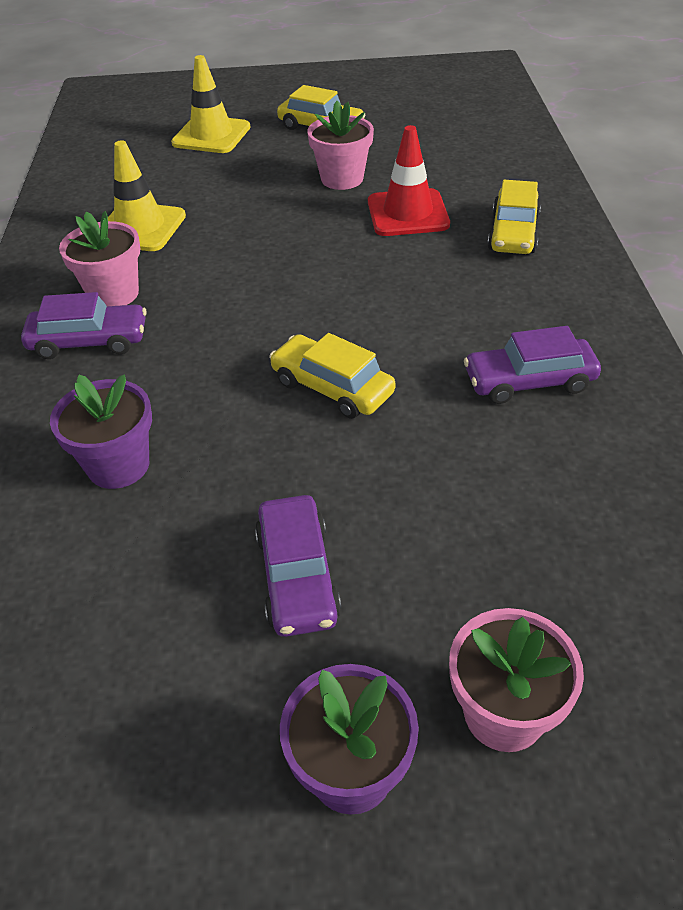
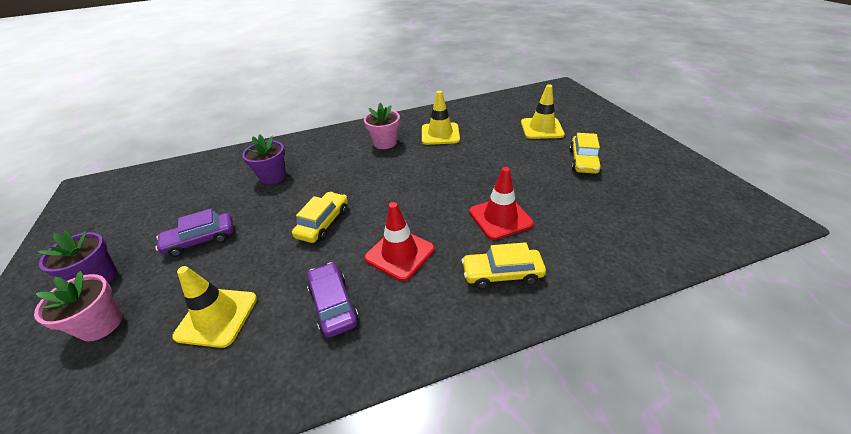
camera: 75 degrees right, 5 degrees down
purple car [21,292,146,359] -> none
pink flower pot [307,101,374,190] -> none
none -> yellow traffic cone [172,266,257,348]
none -> red traffic cone [364,202,434,281]

